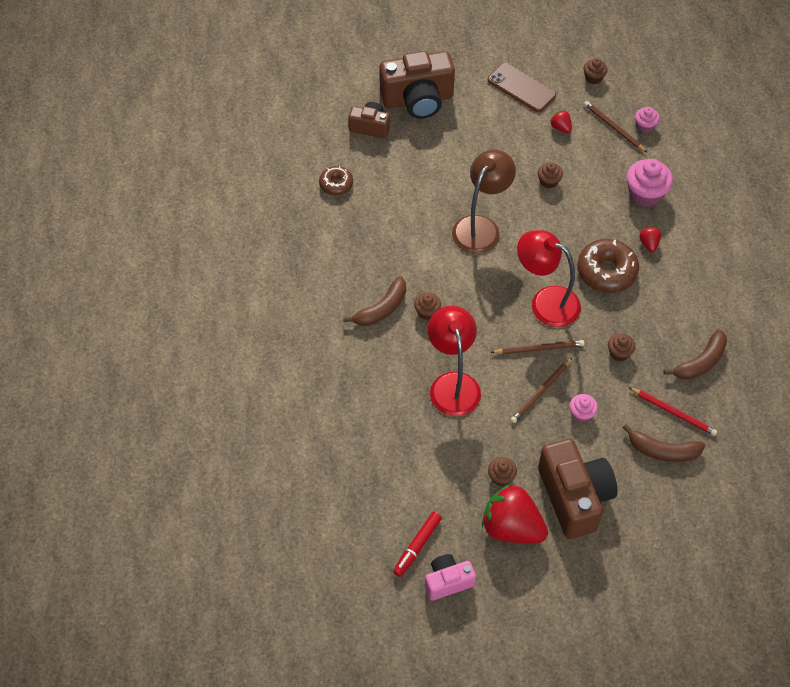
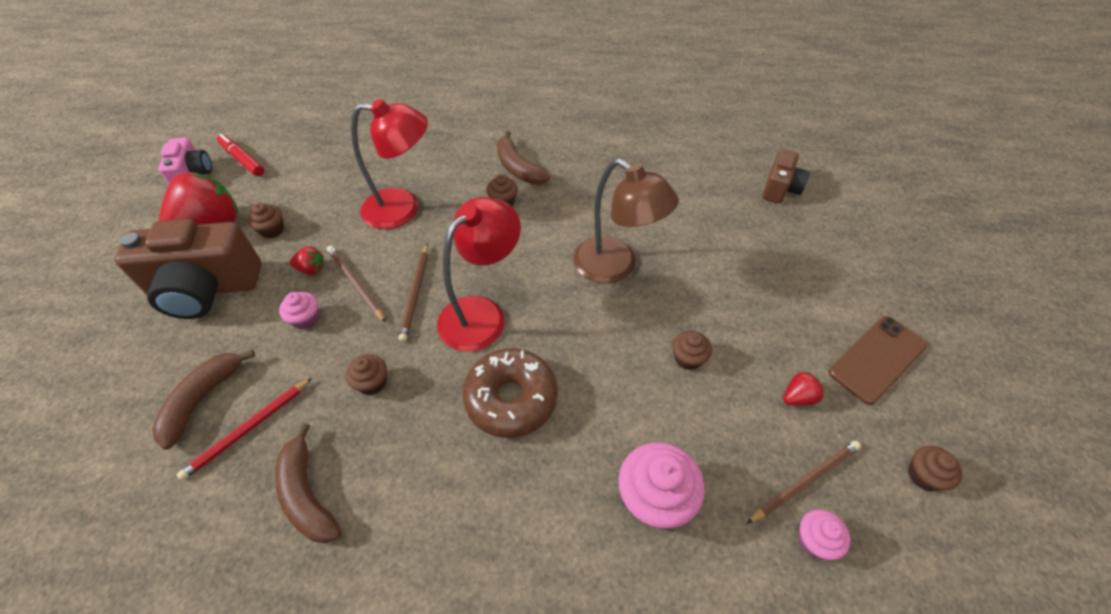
camera: 100 degrees right, 5 degrees down
brown donut [319,166,353,195] -> none
brown camera [379,51,455,119] -> none
red strawberry [639,227,661,252] -> red strawberry moved to [290,246,324,275]

